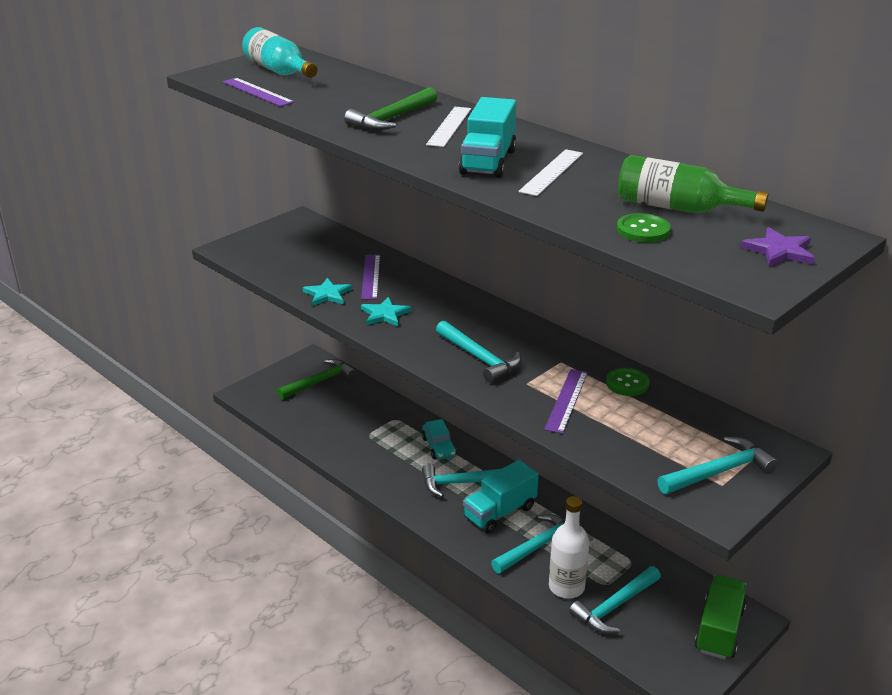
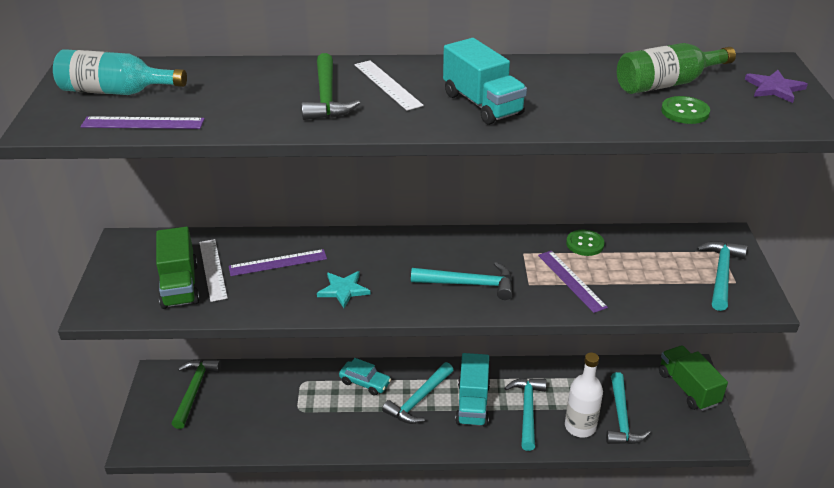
camera: 45 degrees left, 5 degrees up
turquoise star [303,278,352,306] -> none
purple ruler [361,255,380,300] -> purple ruler turned 60 degrees counterclockwise [229,249,327,276]
white ruler [518,149,583,196] -> white ruler moved to [199,239,228,302]
none -> green truck [156,227,200,309]

